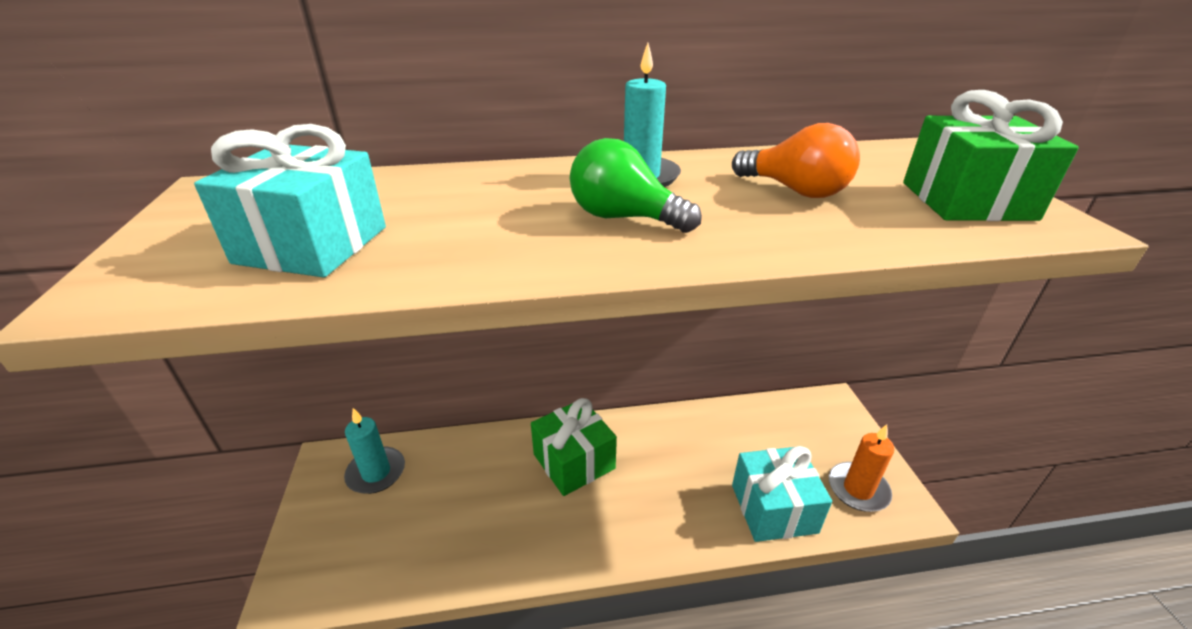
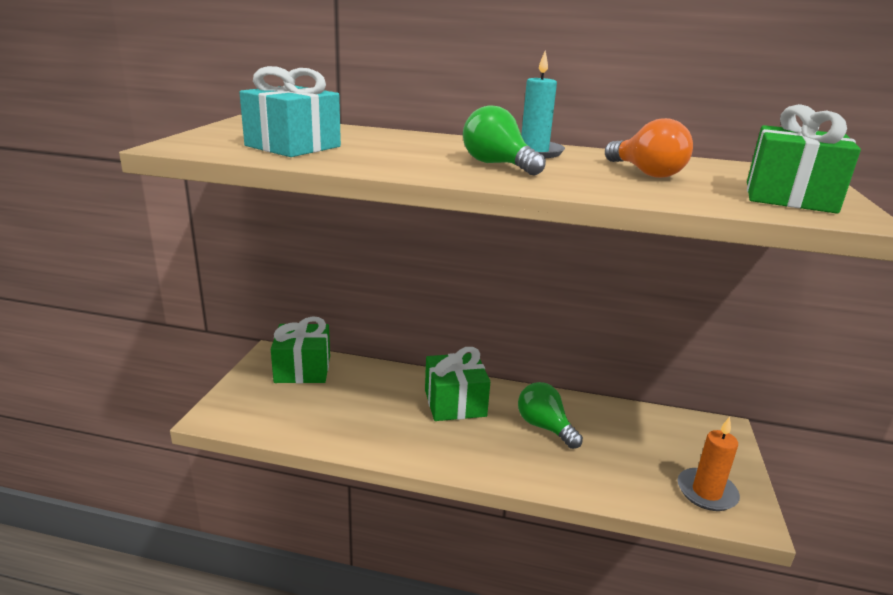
camera: 20 degrees right, 10 degrees down
turquoise candle [344,408,405,494] -> green gift [271,316,330,383]
turquoise gift [732,446,832,542] -> none
none -> green light bulb [518,382,583,449]

